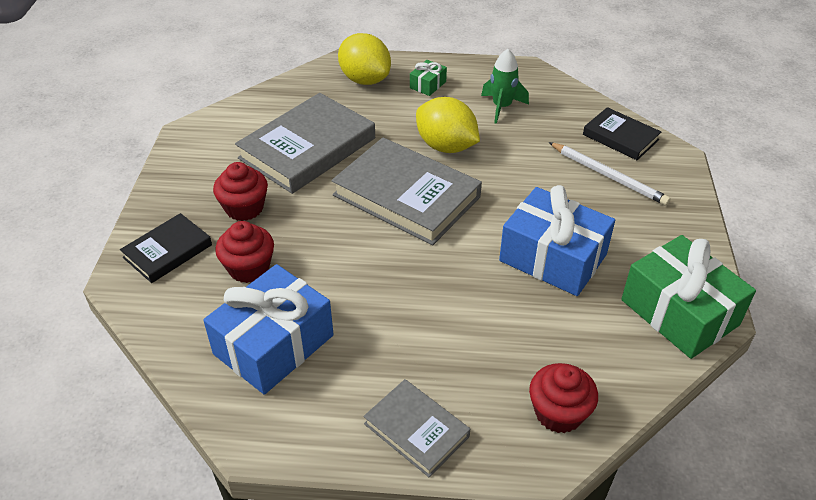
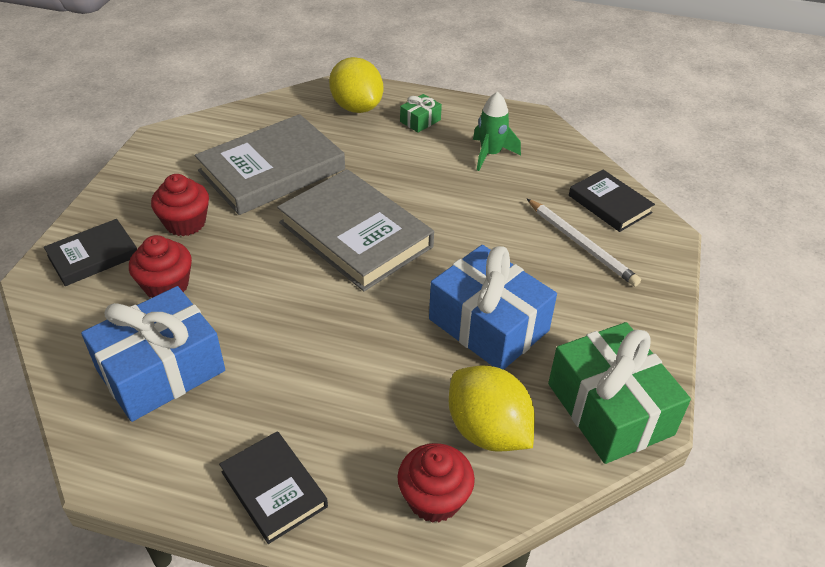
camera: 10 degrees right, 0 degrees up
grey book [363,379,470,477] -> black book [219,431,328,544]
yellow lemon [416,97,480,153] -> yellow lemon moved to [449,366,535,452]

